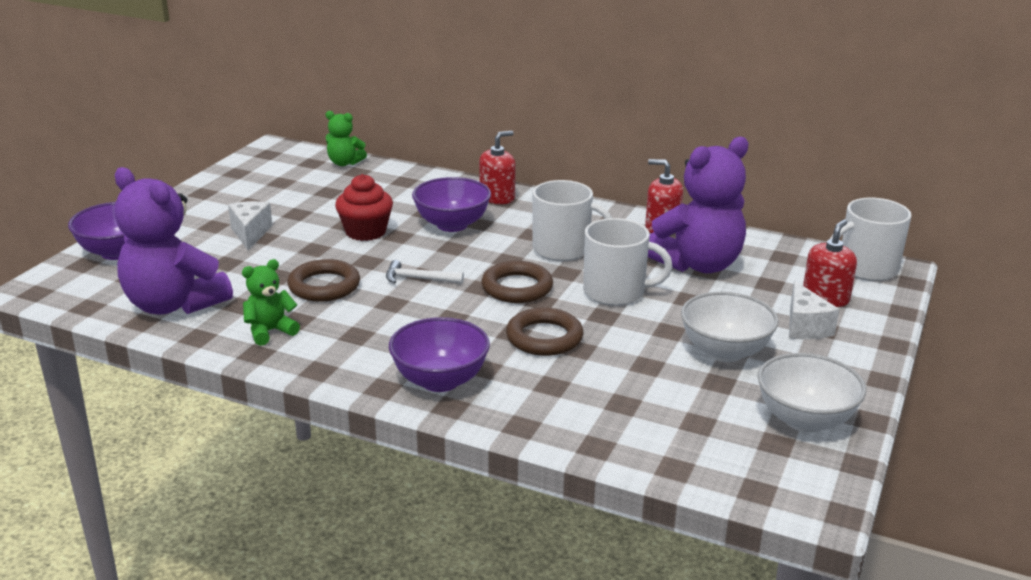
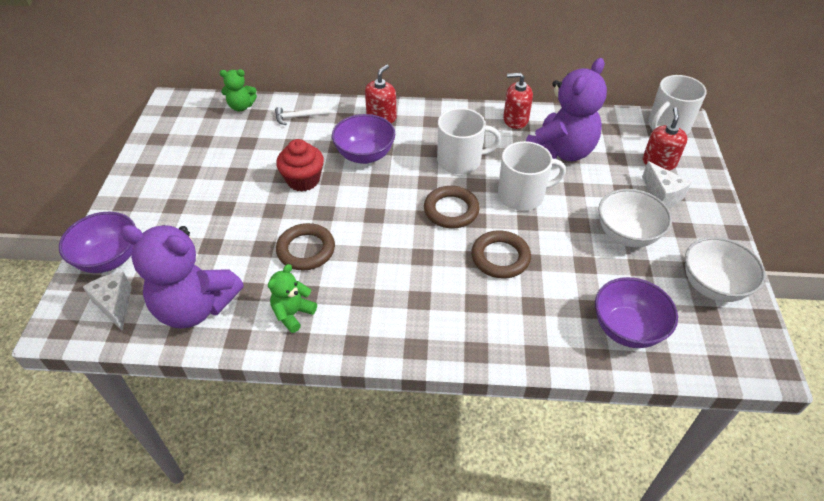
camera: 20 degrees left, 20 degrees up
white cheese [228,201,273,250] -> white cheese moved to [83,272,132,331]
white hammer [386,260,464,284] -> white hammer moved to [275,107,329,125]
purple bowl [389,317,490,392] -> purple bowl moved to [595,277,678,348]

